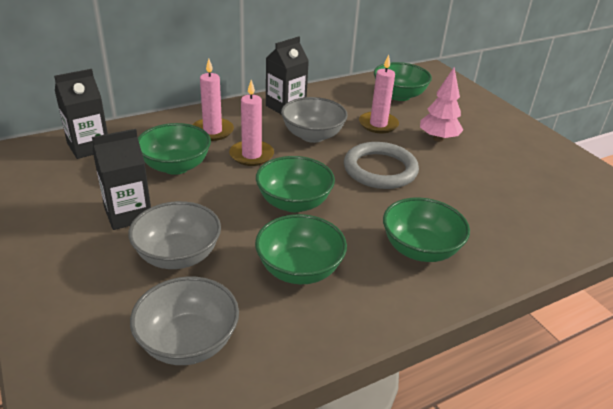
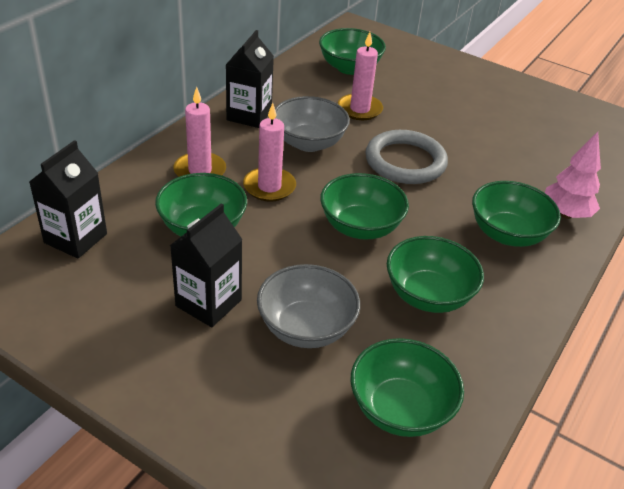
camera: 30 degrees left, 5 degrees up
grey bowl [130,277,239,365] -> green bowl [351,338,464,437]
pink tree [420,68,463,142] -> pink tree moved to [545,132,601,219]

